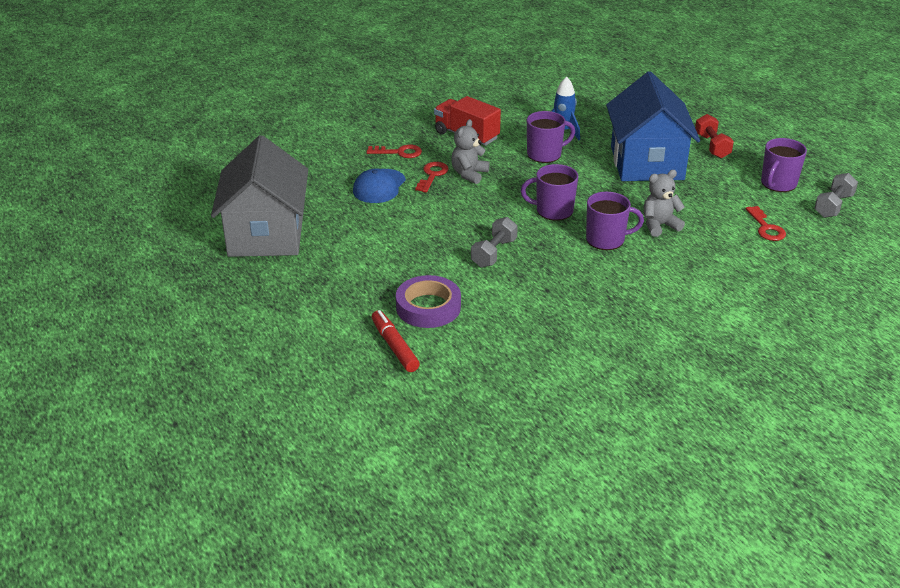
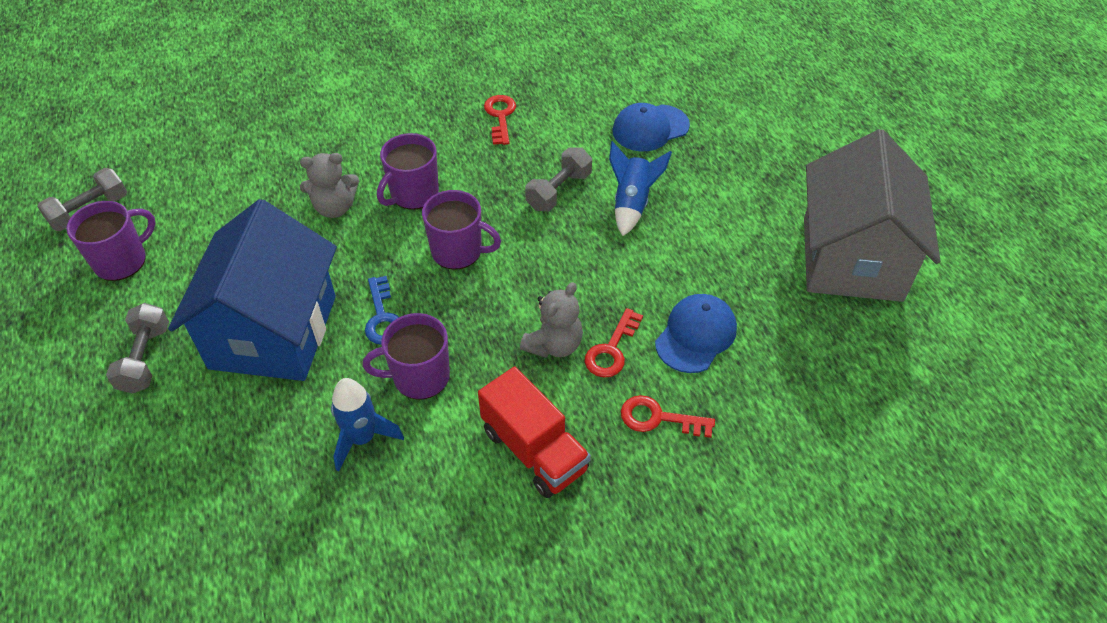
camera: 170 degrees left, 15 degrees up
red marker [372,310,420,372] -> none
purple tape [396,275,461,328] -> blue cap [612,103,690,151]
purple mug [586,192,644,250] -> purple mug turned 60 degrees counterclockwise [377,133,439,210]
red dumbbell [695,114,734,158] -> grey dumbbell [106,303,169,394]
red key [746,206,786,241] -> red key moved to [484,95,516,145]
none -> blue key [365,276,399,345]
none -> blue rocket [609,141,672,236]

